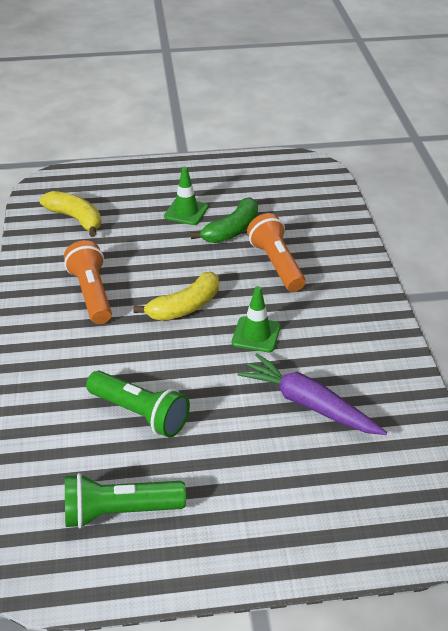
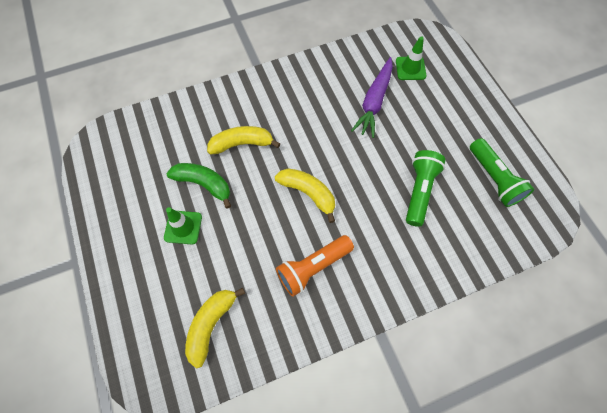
camera: 105 degrees left, 25 degrees up
green traffic cone [232,286,281,352] -> green traffic cone moved to [396,36,426,80]
orange flashlight [247,213,306,292] -> yellow banana [207,126,281,154]

